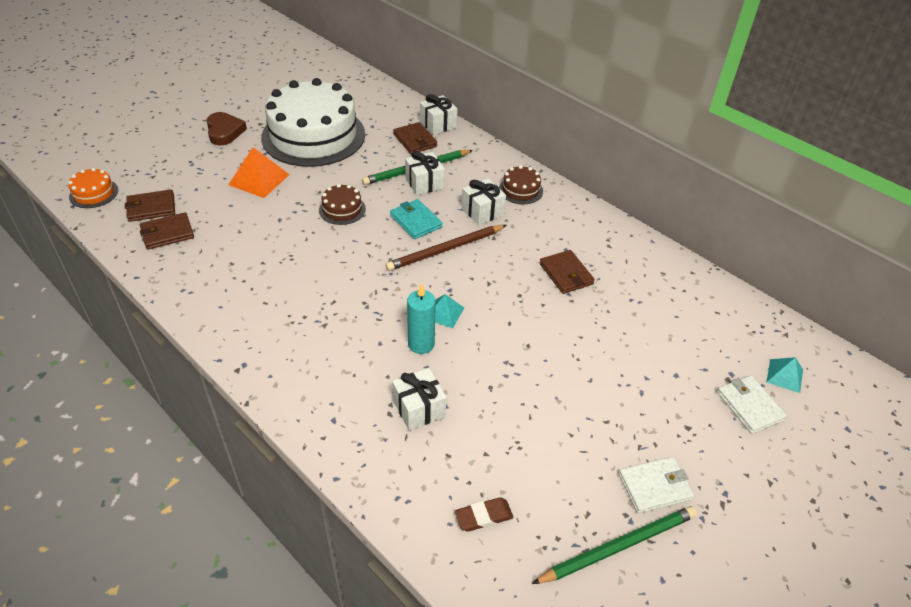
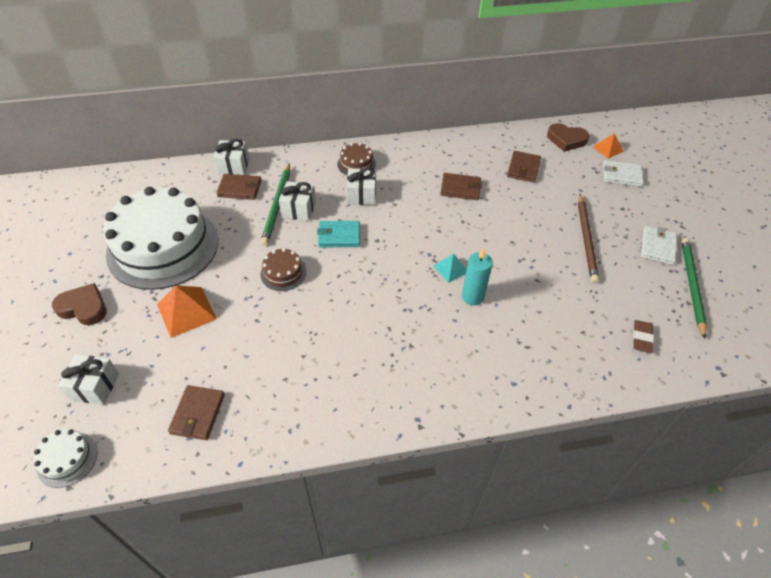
camera: 55 degrees left, 5 degrees up
orange cake [68,168,118,208] -> white cake [33,429,98,488]
brown wallet [125,189,175,222] -> brown wallet moved to [507,151,541,183]
brown pencil [385,225,507,271] -> brown pencil moved to [578,194,599,283]
white gift [392,368,446,431] -> white gift moved to [58,354,119,405]
turquoise pyramid [766,357,803,393] -> orange pyramid [593,133,624,159]
none -> brown heart [547,123,589,152]

